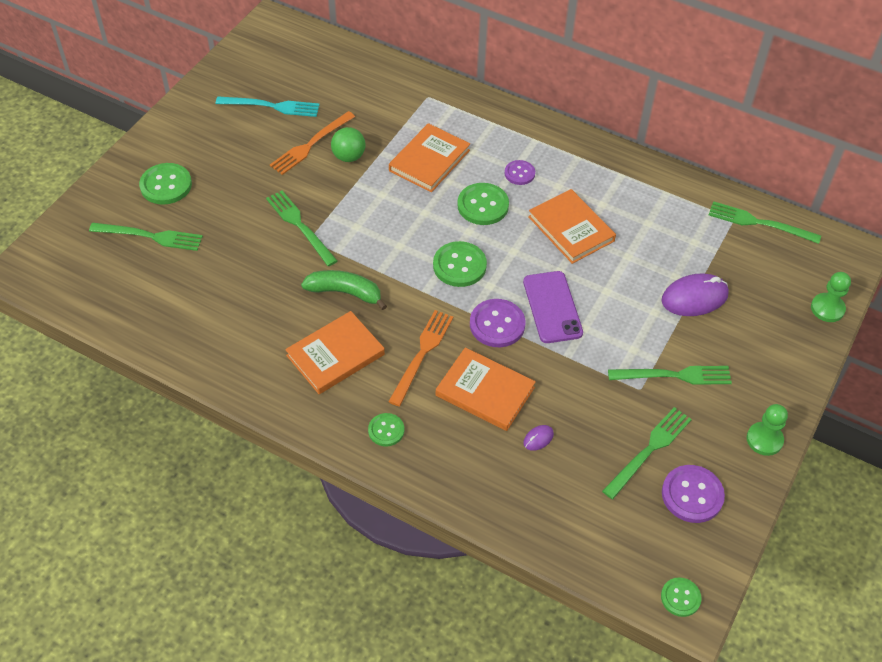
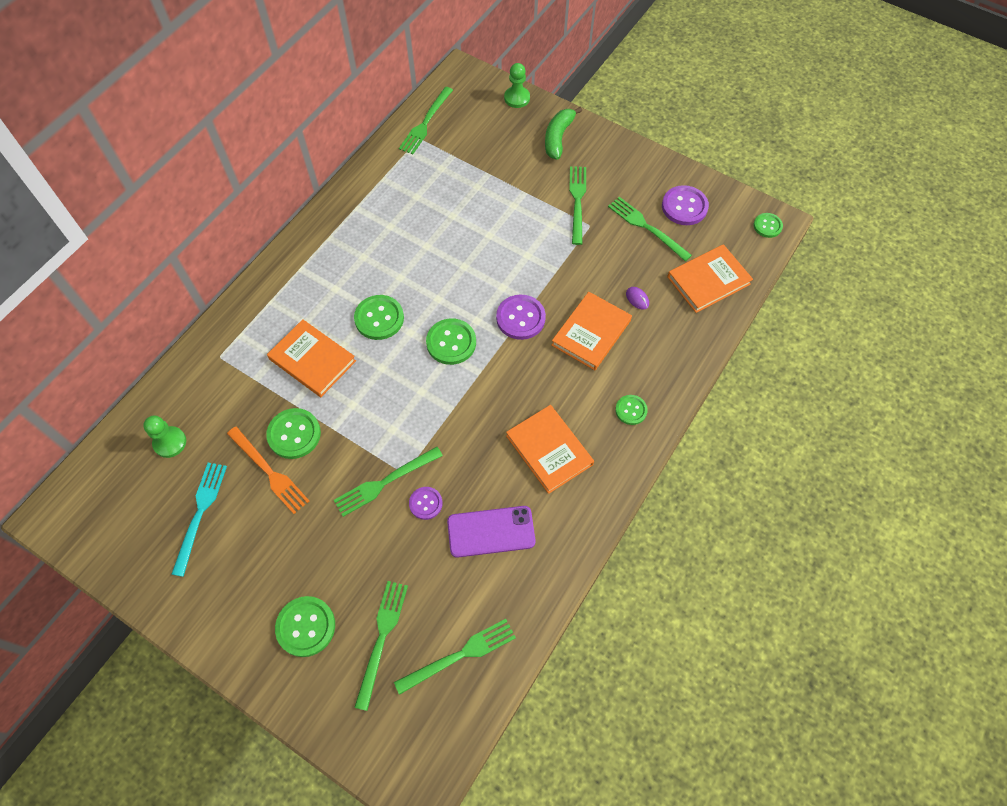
camera: 85 degrees left, 10 degrees up
green banana [301,270,387,310] -> green banana moved to [545,107,582,160]
green ball [331,127,365,162] -> green button [266,408,321,459]
orange fork [388,310,453,406] -> none
purple button [505,160,535,185] -> purple button moved to [409,487,443,520]
purple phone [523,271,583,343] -> purple phone moved to [447,506,536,558]
orange book [528,189,616,264] -> orange book moved to [667,244,753,313]
purple mouse [661,273,729,316] -> none
green pawn [747,404,788,456] -> green pawn moved to [143,415,186,458]
none -> green fork [394,619,516,695]

